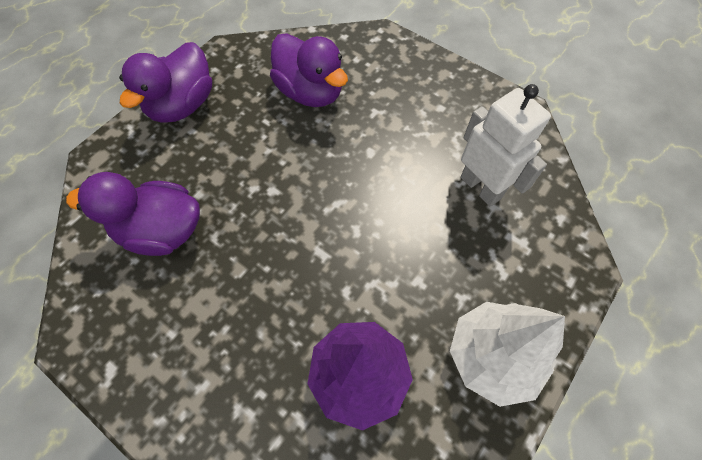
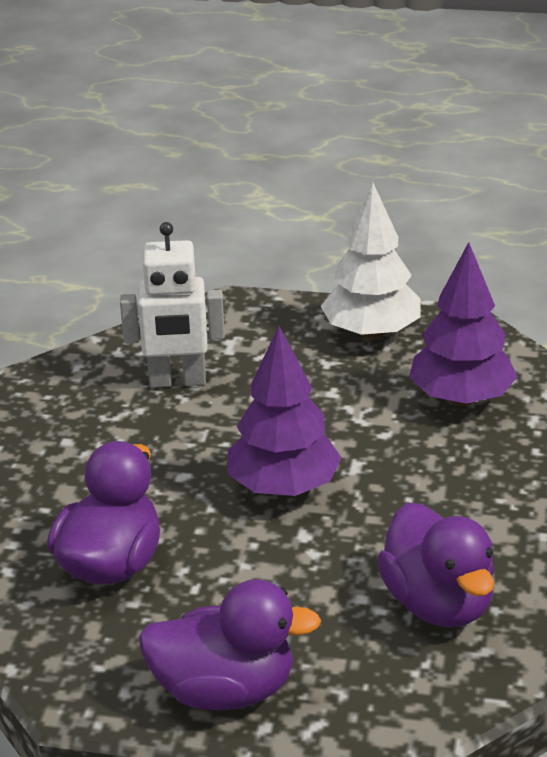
camera: 115 degrees left, 30 degrees down
white robot [461,84,551,207] -> white robot turned 120 degrees counterclockwise [120,222,225,388]
none -> purple tree [228,326,342,496]

